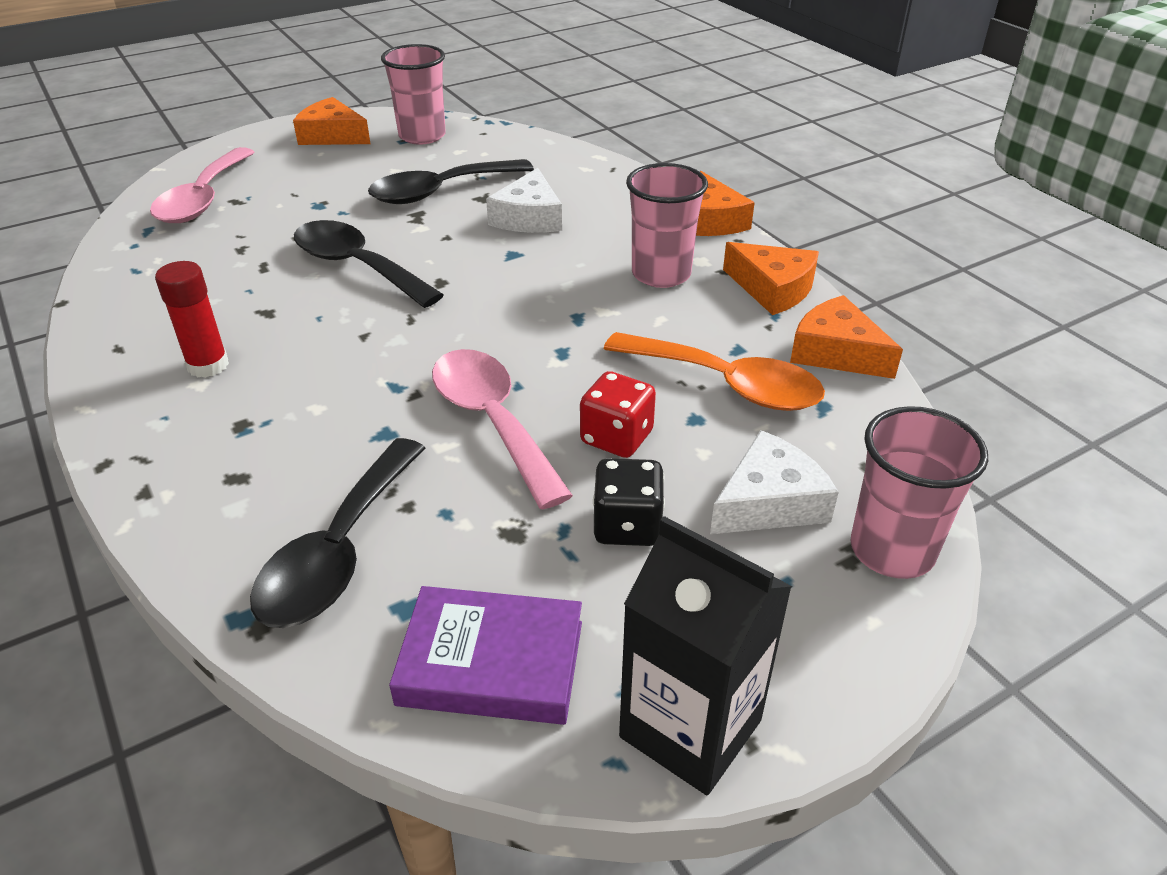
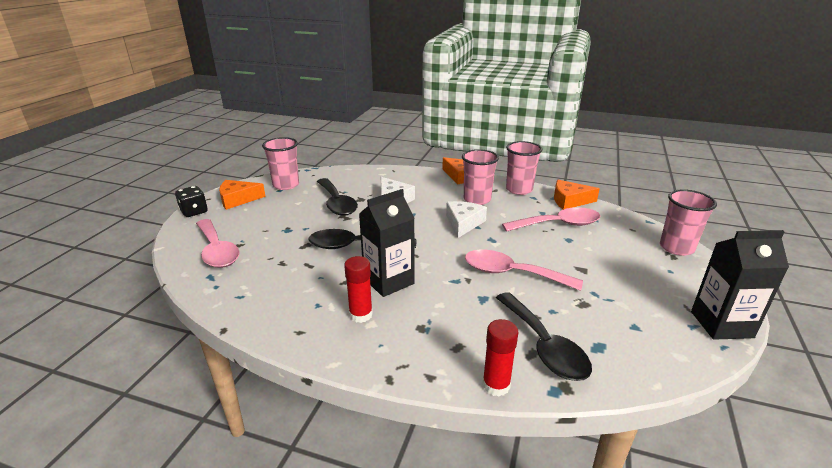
camera: 40 degrees left, 10 degrees down
black spoon [368,159,534,204] -> black spoon turned 45 degrees counterclockwise [317,178,358,216]
purple book [389,586,582,725] -> none
red dice [580,371,656,458] -> none
black dice [593,458,665,546] -> black dice moved to [175,186,208,217]
orange spoon [604,332,825,411] -> pink spoon [502,207,600,232]
white cheese [710,430,839,534] -> white cheese moved to [446,201,487,238]
orange cheese [723,242,819,315] -> pink cup [506,141,542,195]
none -> black carton [359,189,415,297]
none -> red glue stick [483,319,518,396]

